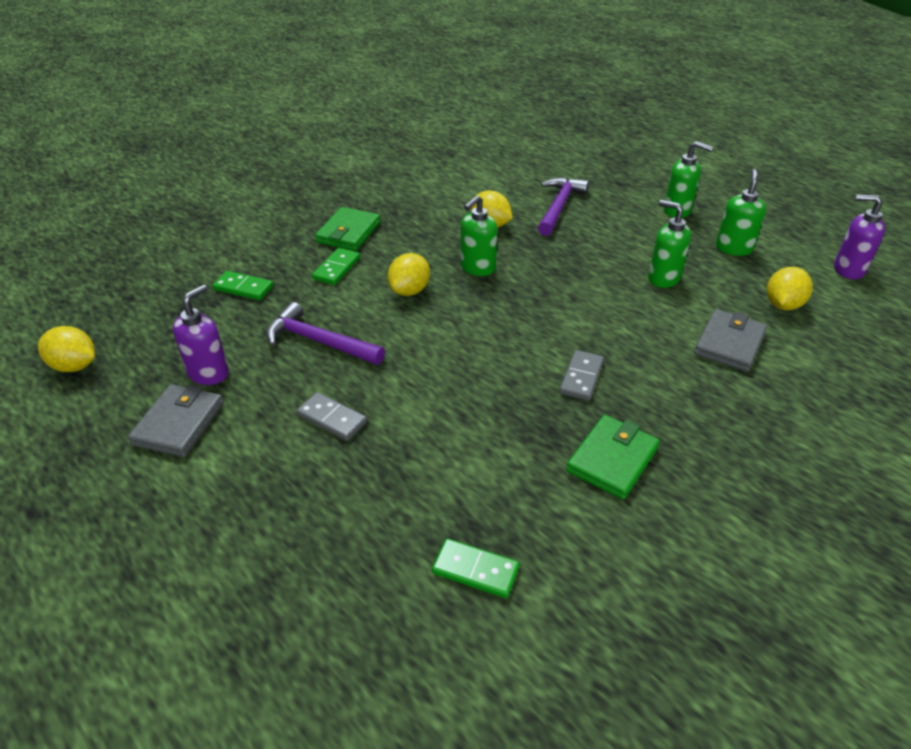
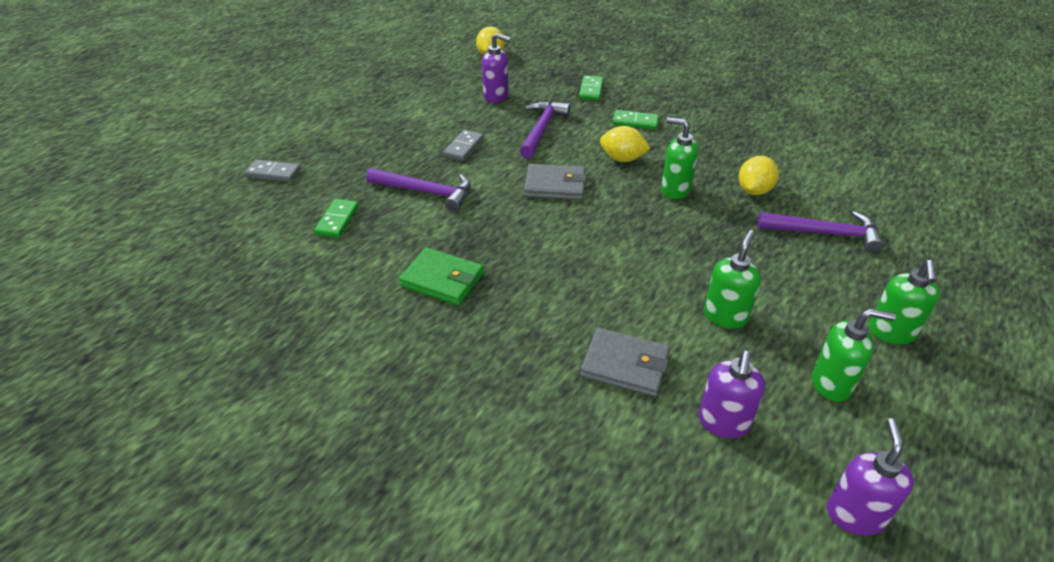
camera: 80 degrees right, 0 degrees up
grey wallet [128,384,224,457] -> grey wallet moved to [524,164,587,200]
green wallet [315,207,380,251] -> none
grey domino [559,350,604,401] -> grey domino moved to [245,160,301,182]
yellow lemon [767,267,813,310] -> purple soap dispenser [698,351,765,438]
none -> purple hammer [366,168,470,212]

